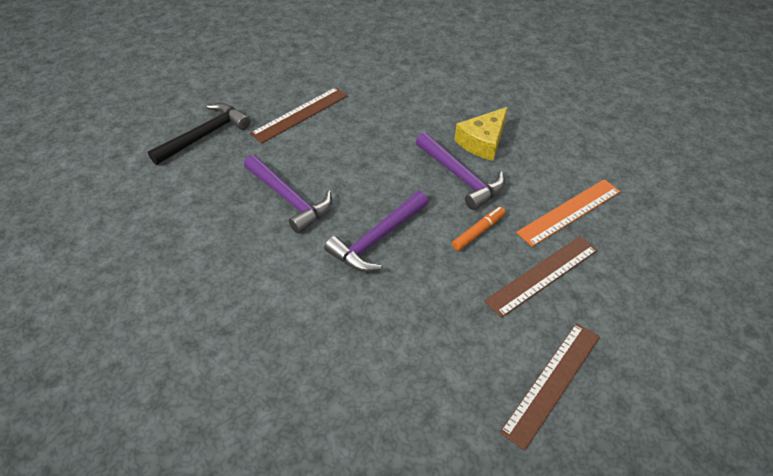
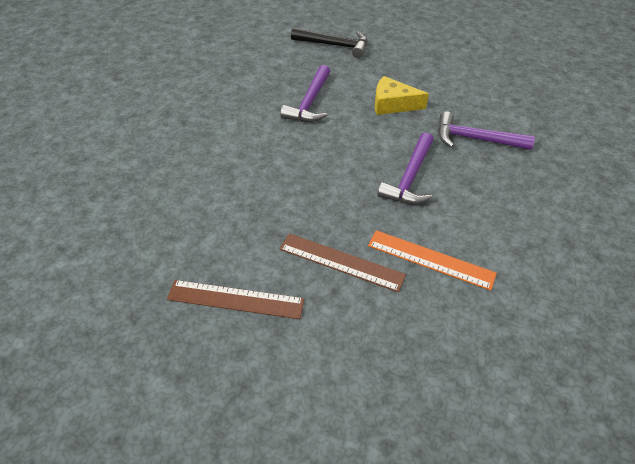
camera: 60 degrees right, 0 degrees up
brown ruler [250,87,348,143] -> none
purple hammer [324,191,429,272] -> purple hammer moved to [438,111,535,150]
orange marker [452,207,505,251] -> none
yellow cheese [455,107,508,161] -> yellow cheese moved to [375,76,429,115]

